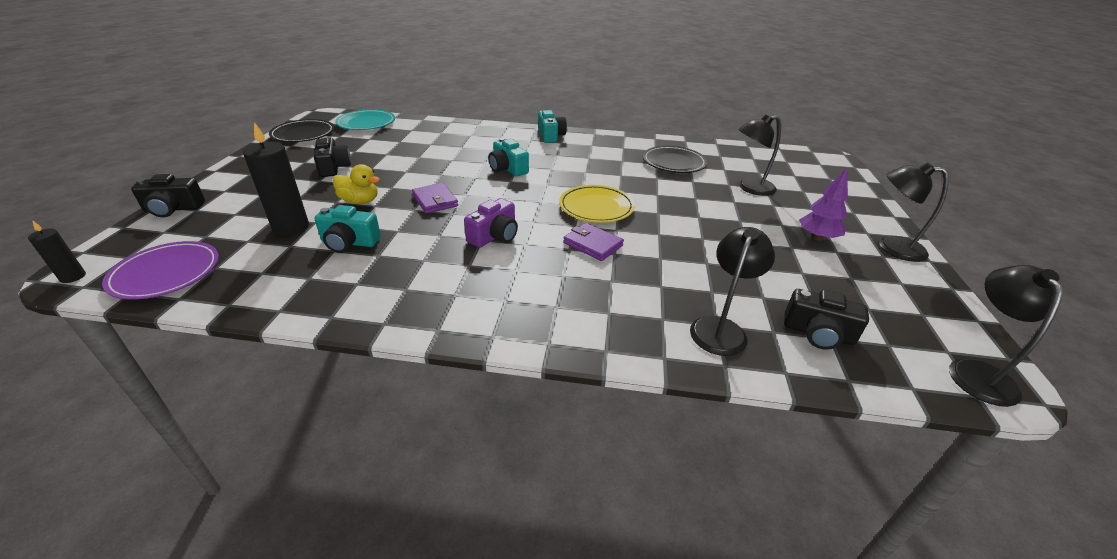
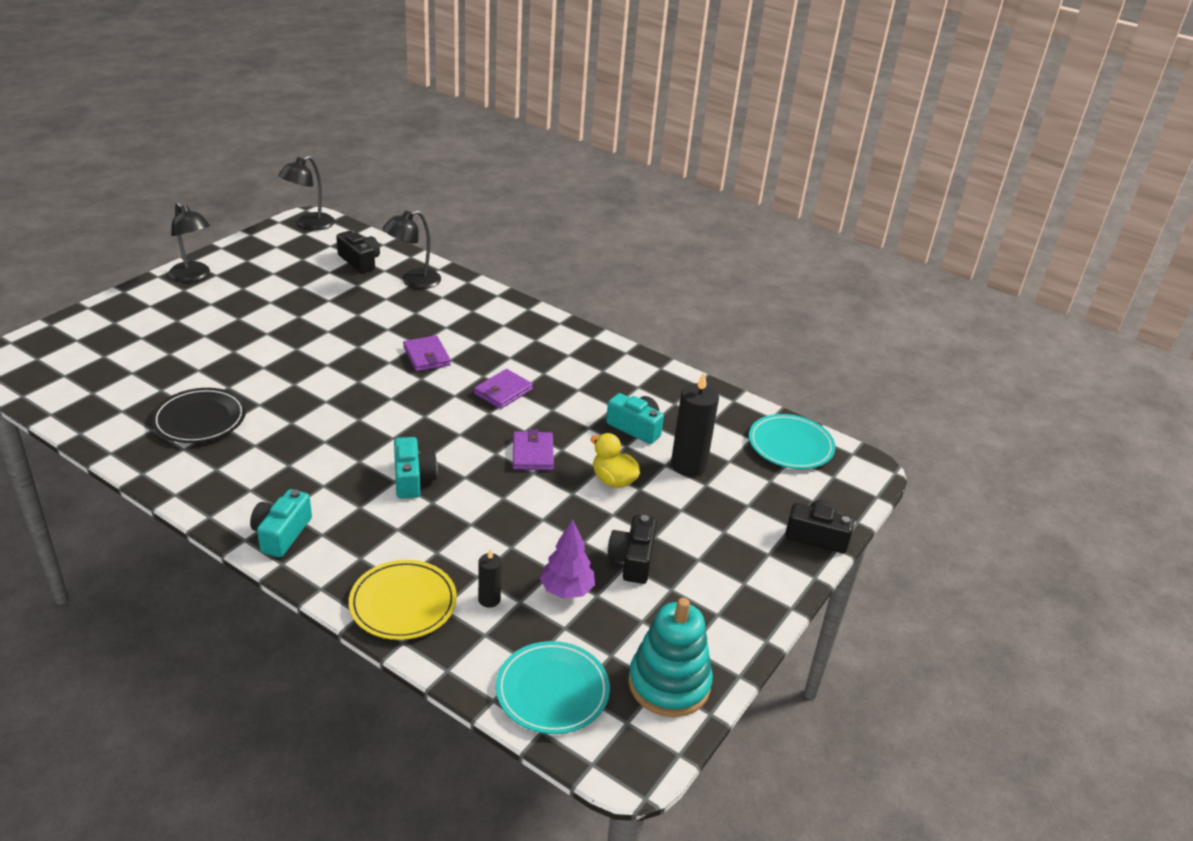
camera: 155 degrees left, 0 degrees up
black candle [28,220,86,283] -> black candle moved to [478,549,502,608]
purple plate [102,241,219,300] -> turquoise plate [749,414,835,469]
black plate [269,119,334,142] -> turquoise stacking toy [628,598,713,717]
purple camera [464,198,518,248] -> purple wallet [474,369,533,409]
yellow plate [559,185,635,223] -> yellow plate moved to [349,560,457,640]
black lamp [738,114,781,196] -> none
purple tree [799,167,848,241] -> purple tree moved to [540,519,595,599]

